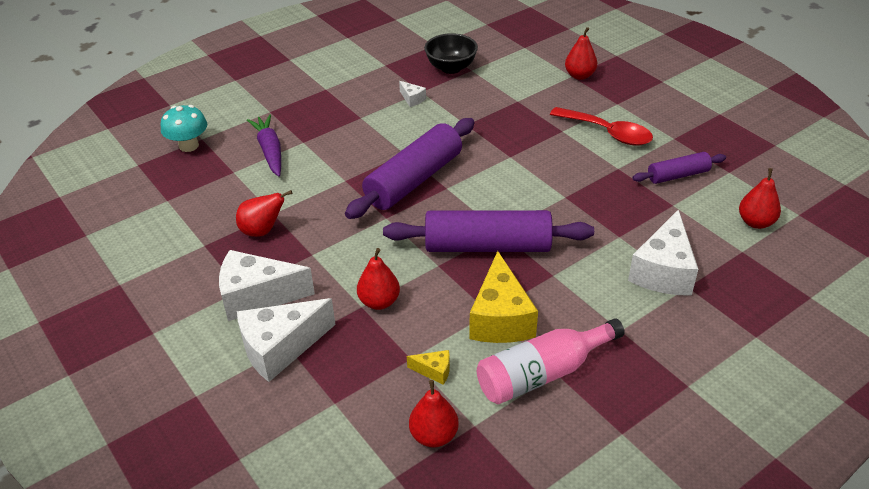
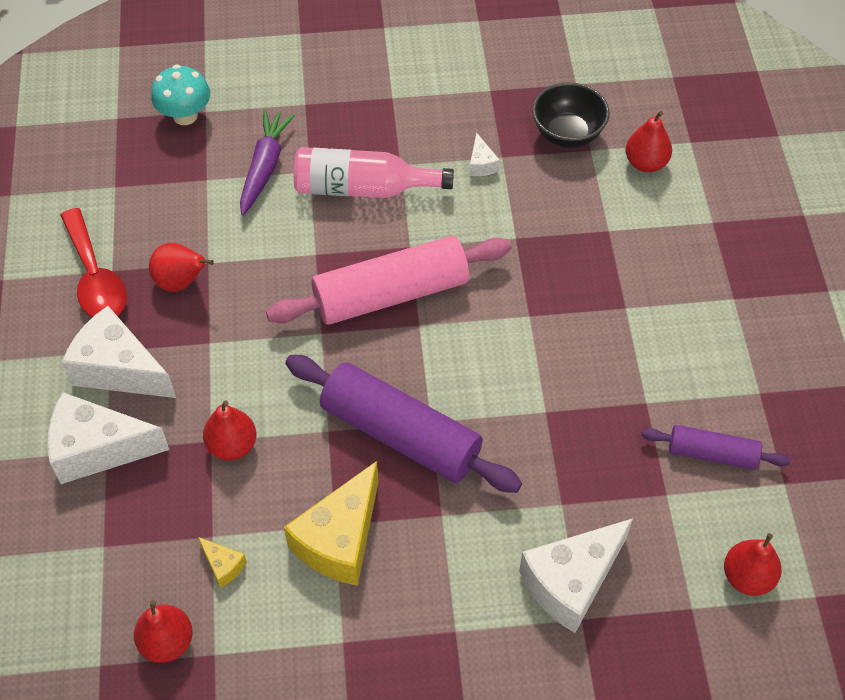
camera: 30 degrees right, 15 degrees up
purple rolling pin [345,118,475,219] -> pink rolling pin [266,236,511,325]
pink bottle [477,318,625,404] -> pink bottle moved to [294,147,454,198]
red spoon [550,107,653,146] -> red spoon moved to [60,208,127,317]
red pear [565,27,597,80] -> red pear moved to [626,111,672,172]

